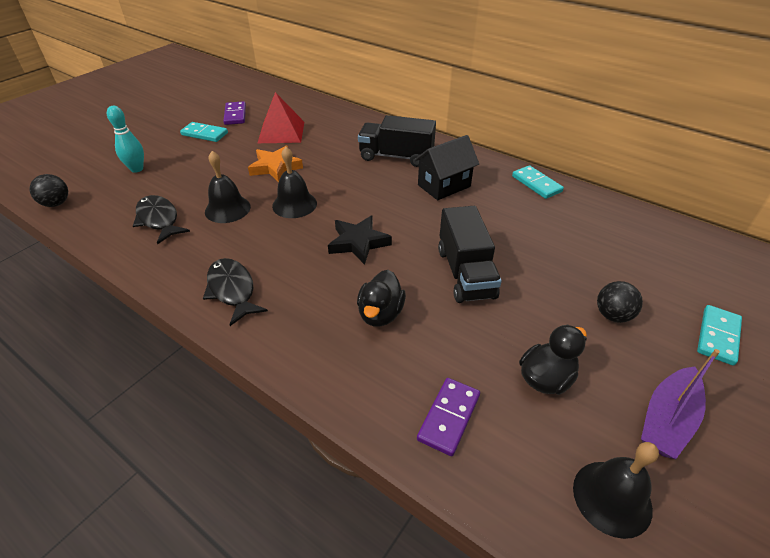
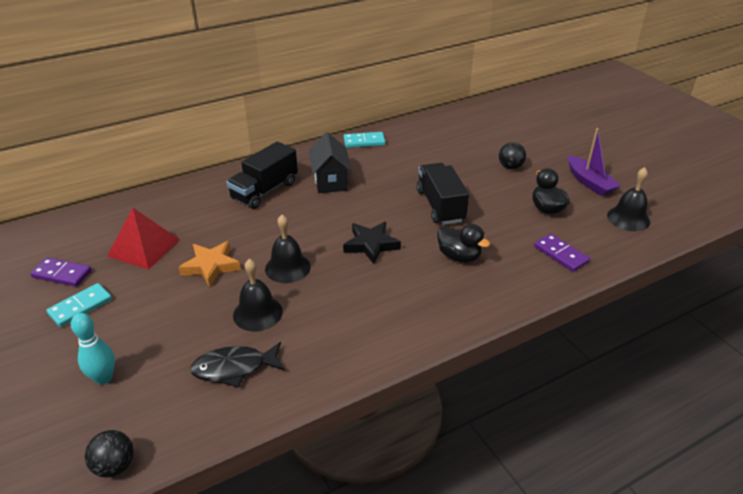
camera: 65 degrees left, 5 degrees down
black fish [203,258,268,326] -> none
black truck [438,206,502,303] -> black truck turned 120 degrees counterclockwise [416,163,469,225]
turquoise domino [697,305,742,366] -> none

